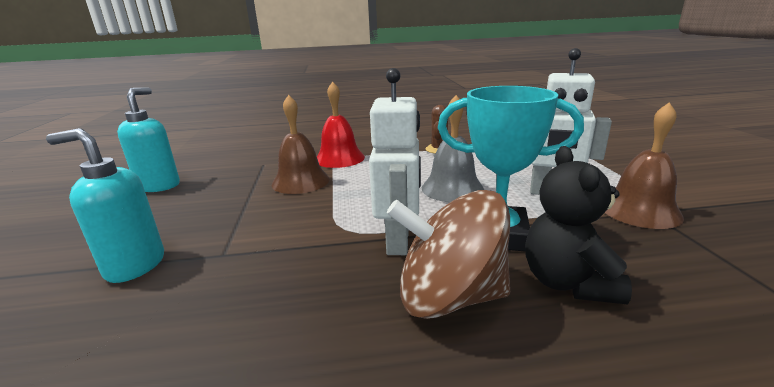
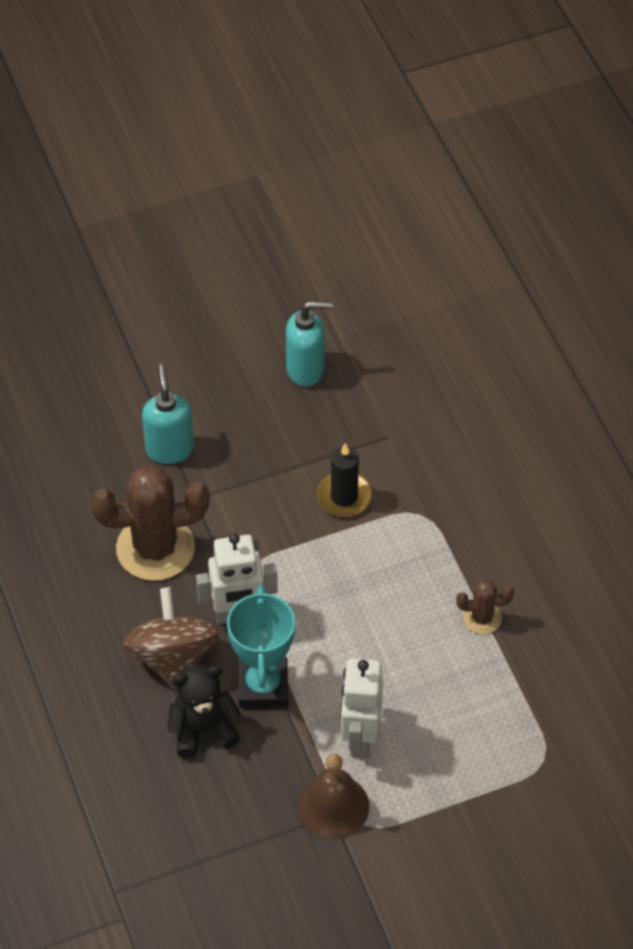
camera: 75 degrees right, 30 degrees up
brown bell [272,95,330,194] -> black candle [317,443,372,517]
red bell [317,82,365,168] -> none
grey bell [422,95,484,202] -> none
none -> brown cactus [91,465,210,581]

